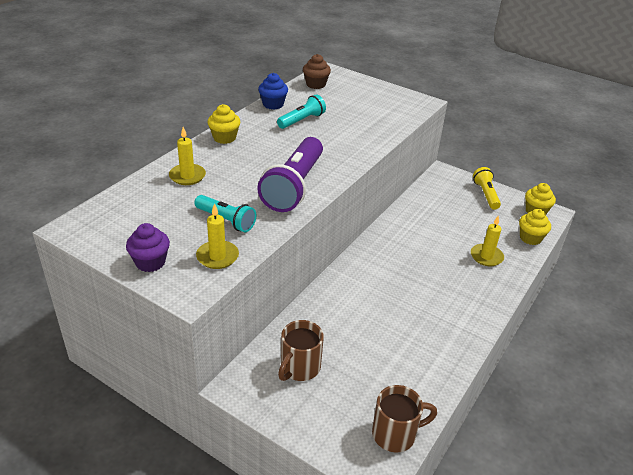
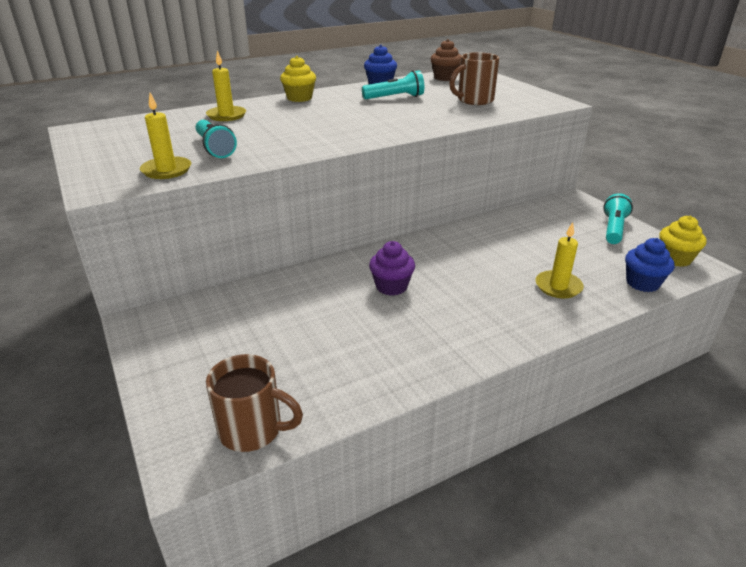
camera: 30 degrees right, 5 degrees down
purple cupcake [126,223,170,272] -> purple cupcake moved to [369,241,415,296]
purple flashlight [257,137,323,212] -> none
brown mug [278,320,324,381] -> brown mug moved to [449,52,499,105]
yellow flashlight [473,167,501,210] -> turquoise flashlight [603,193,633,244]
yellow cupcake [519,209,551,245] -> blue cupcake [625,238,675,292]

